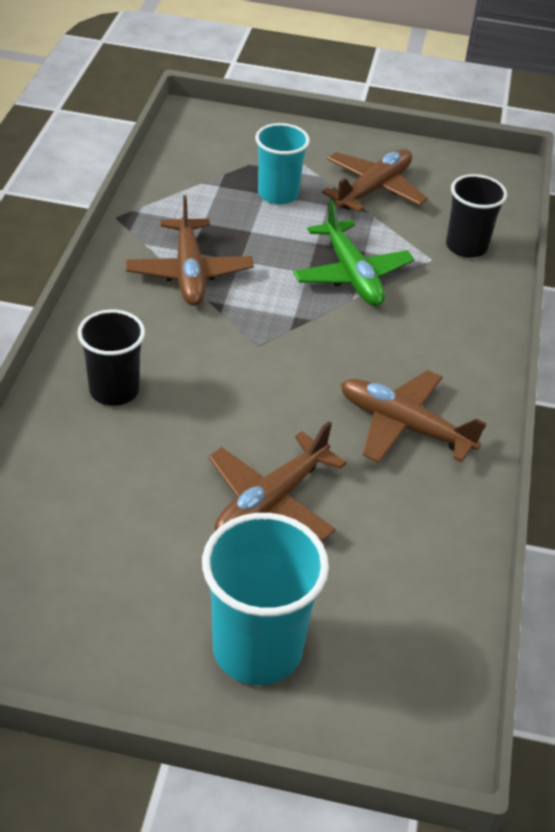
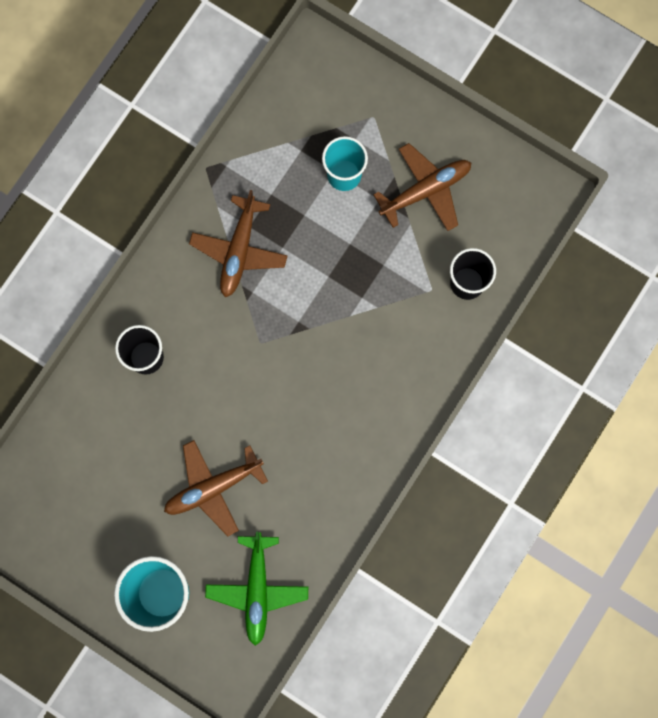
camera: 25 degrees right, 35 degrees up
green plane [293,200,414,306] -> green plane moved to [205,532,308,646]
brown plane [341,370,486,463] -> none

